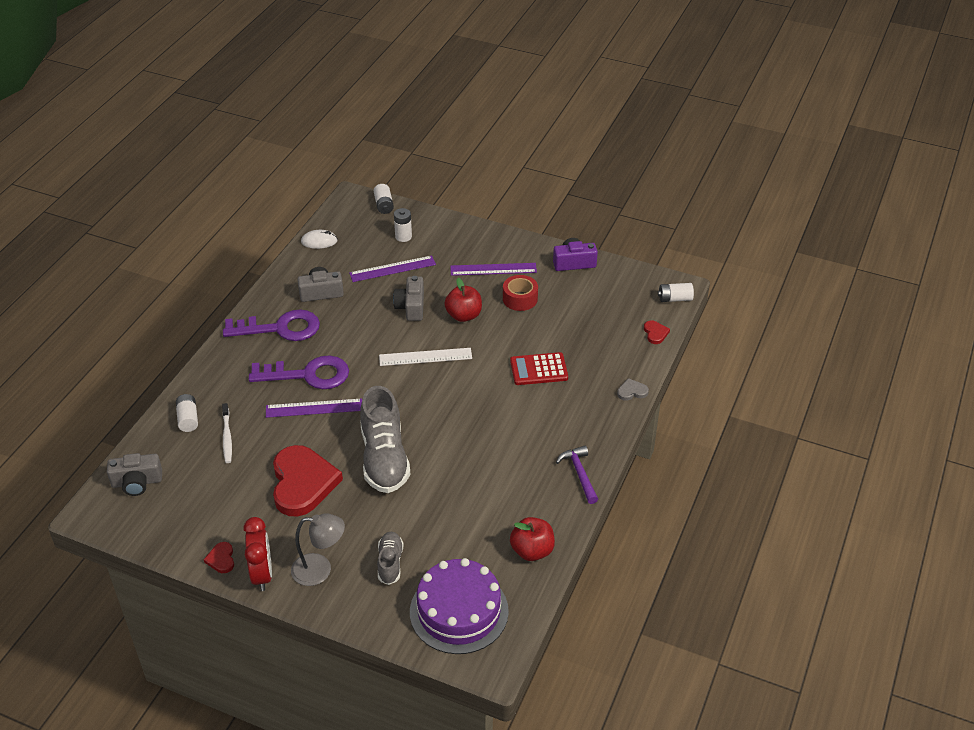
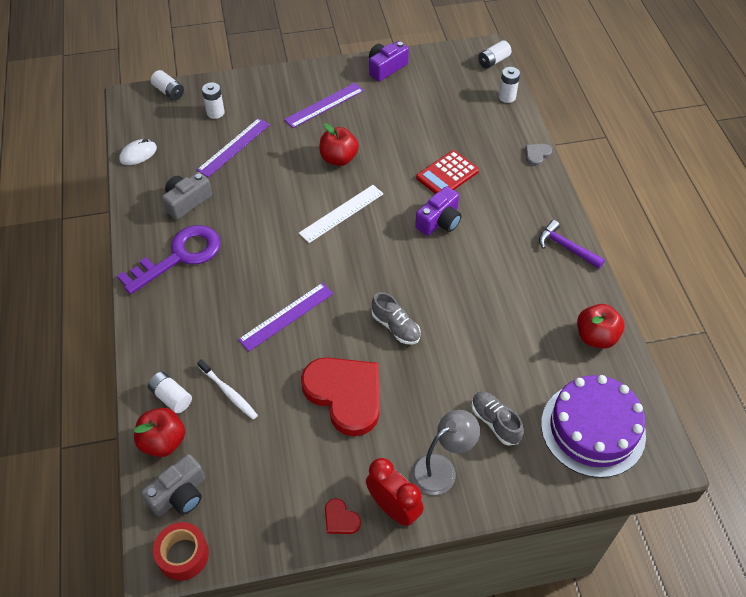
camera: 35 degrees left, 10 degrees up
purple key [249,355,349,389] -> none
grey shoe [360,386,410,493] -> grey shoe [372,292,421,344], size x0.52
grey camera [393,276,424,321] -> none
red tape [503,275,538,311] -> red tape moved to [153,522,209,581]
red heart [644,321,670,344] -> white battery [498,67,520,103]
none -> red apple [134,408,185,457]
none -> purple camera [415,186,462,236]

